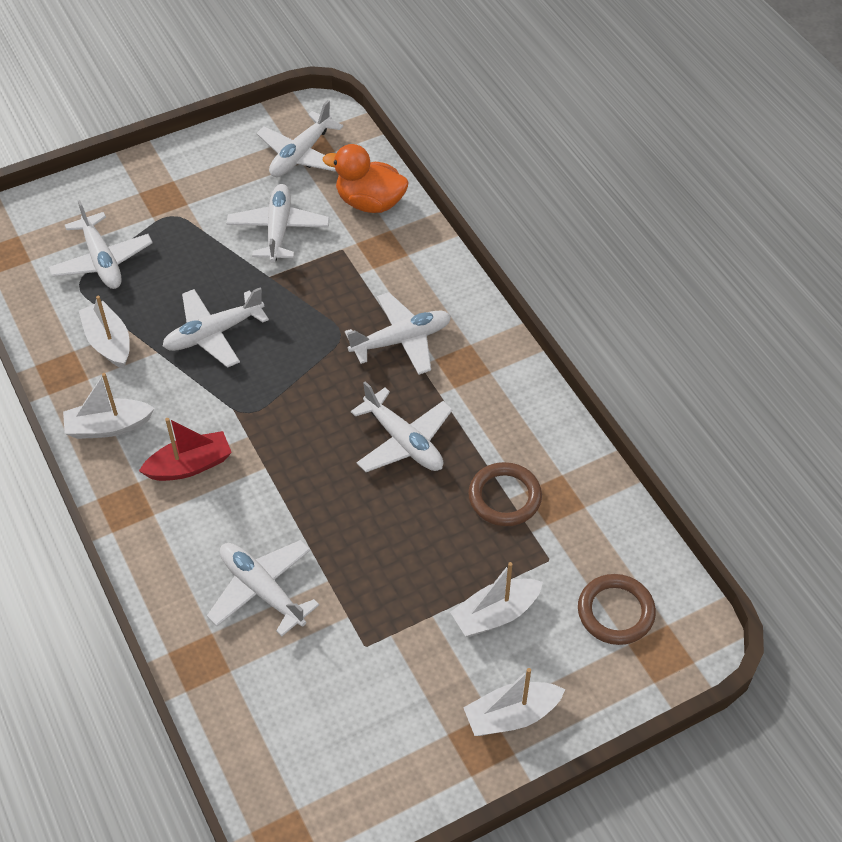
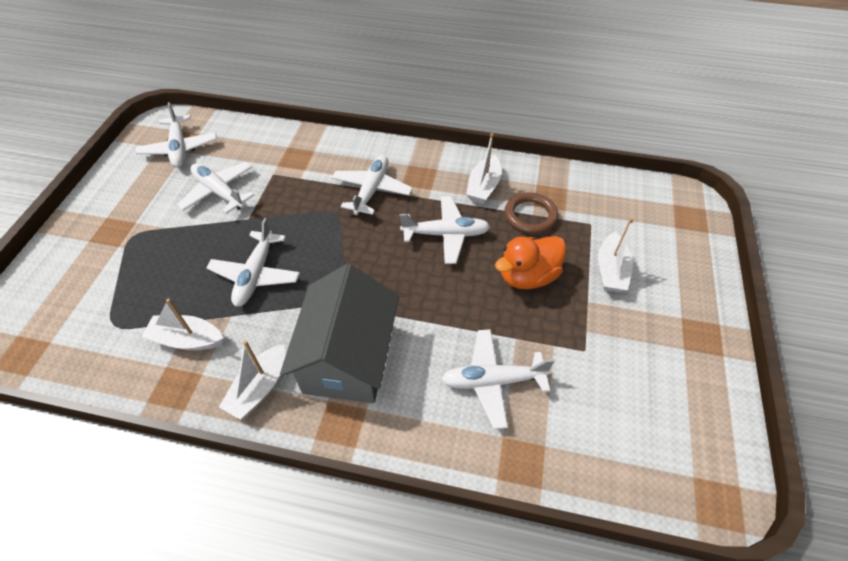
camera: 50 degrees left, 0 degrees up
white plane [49,200,152,289] -> none
red boat [139,418,232,481] -> grey house [280,264,399,403]
orange duck [323,144,409,213] -> orange duck moved to [495,236,566,289]
white boat [463,668,565,736] -> white boat moved to [466,133,501,204]
brown ring [578,574,656,645] -> none

